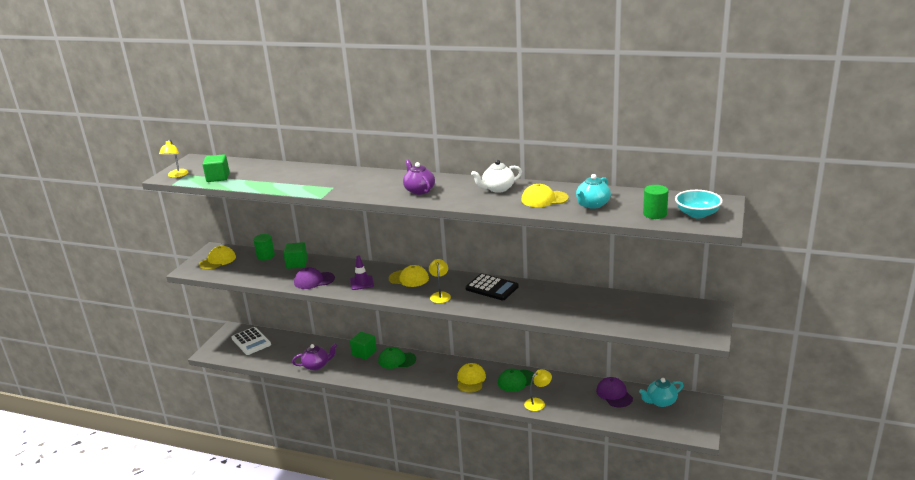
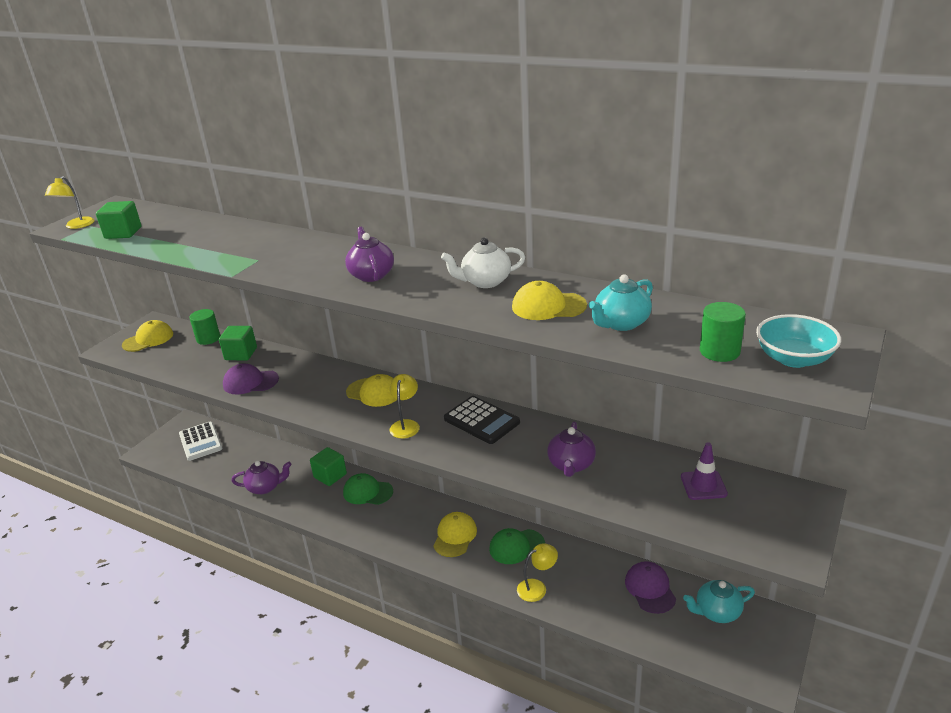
camera: 10 degrees right, 5 degrees up
purple traffic cone [350,255,374,290] -> purple traffic cone moved to [681,442,728,500]
none -> purple teapot [547,422,596,477]

